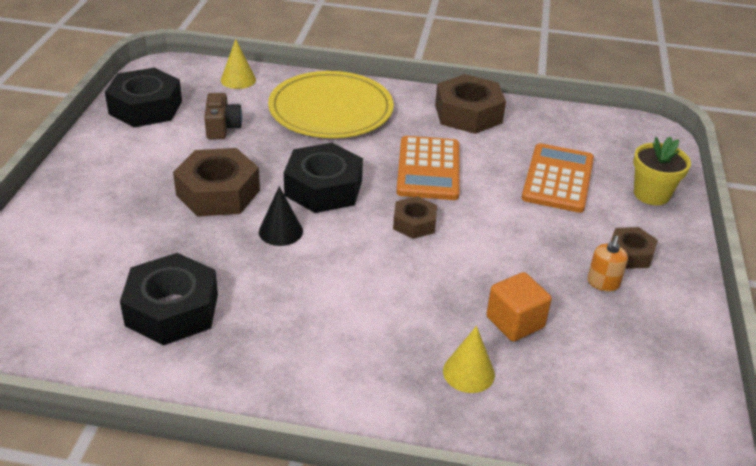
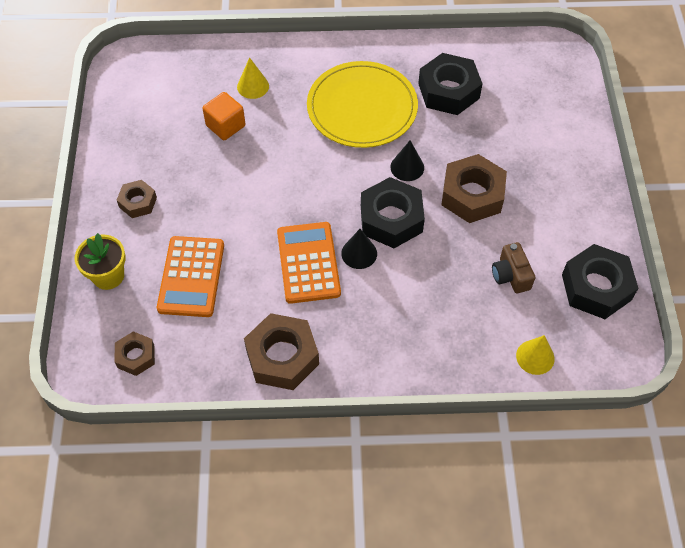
camera: 170 degrees right, 20 degrees up
yellow plate [268,71,394,138] -> yellow plate moved to [307,61,418,148]
brown nut [393,196,437,239] -> brown nut moved to [115,331,155,376]
orange soap dispenser [587,236,628,292] -> none
none -> black cone [341,229,377,269]

